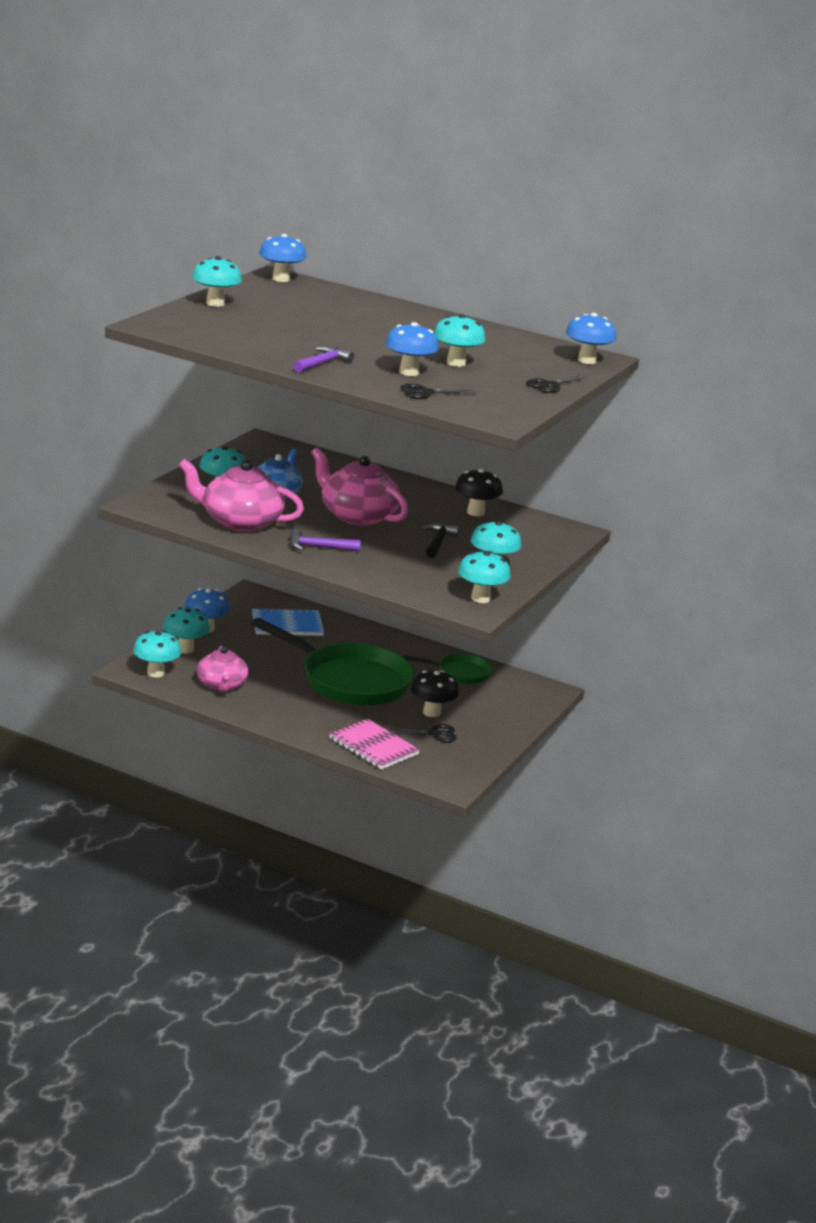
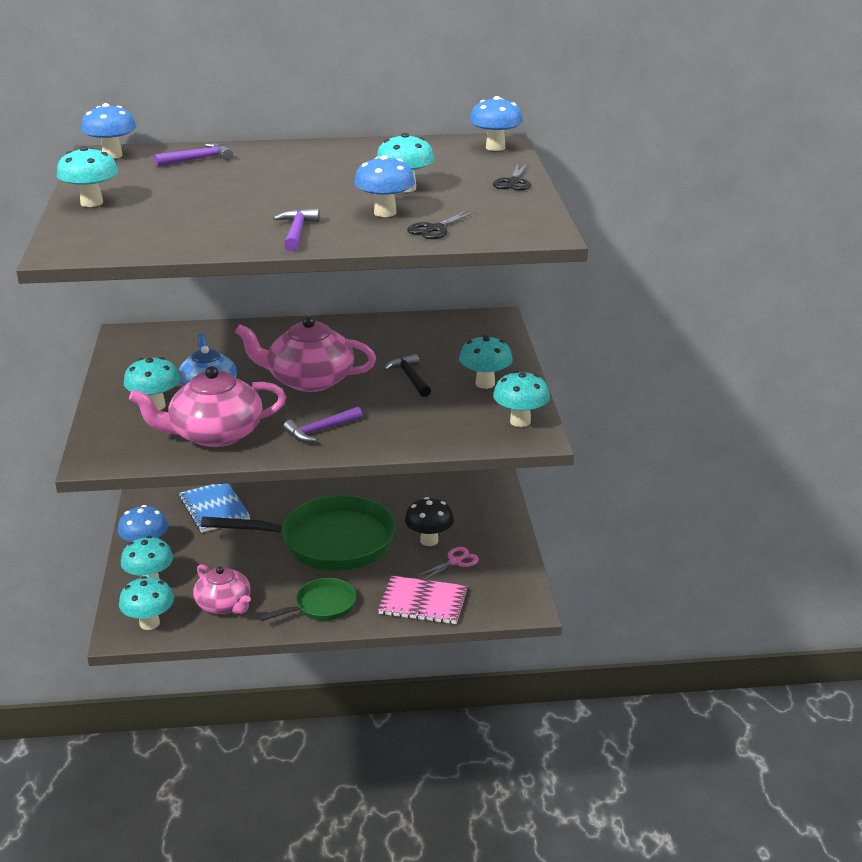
camera: 30 degrees left, 5 degrees up
blue notebook [252,608,324,636] -> blue notebook turned 75 degrees counterclockwise [179,484,250,533]
black scissors [388,724,457,742] -> pink scissors [415,547,479,580]
green pan [403,654,492,684] -> green pan moved to [258,578,357,621]
black mushroom [455,469,503,516] -> none
none -> purple hammer [154,143,233,167]

